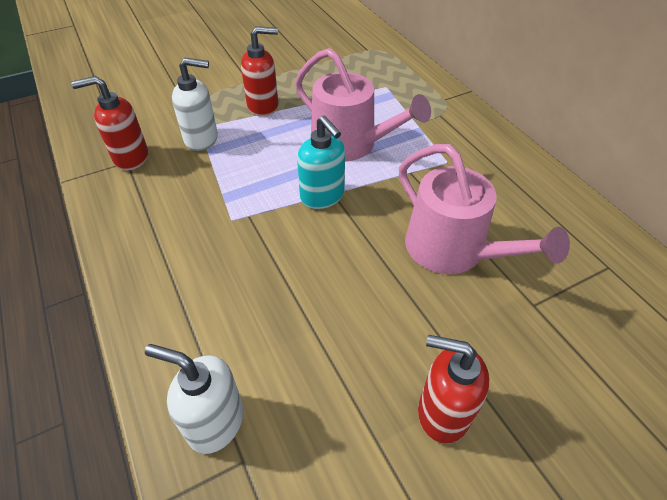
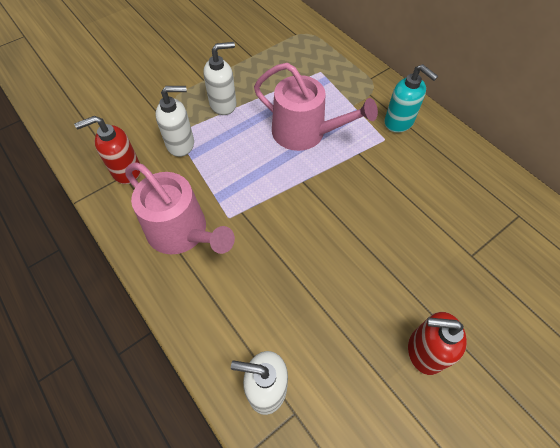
camera: 10 degrees left, 10 degrees up
red soap dispenser [241,26,278,117] -> white soap dispenser [203,42,236,115]
turquoise soap dispenser [297,116,345,209] -> turquoise soap dispenser moved to [385,64,438,133]
pink watering can [399,144,570,274] -> pink watering can moved to [125,163,235,254]

